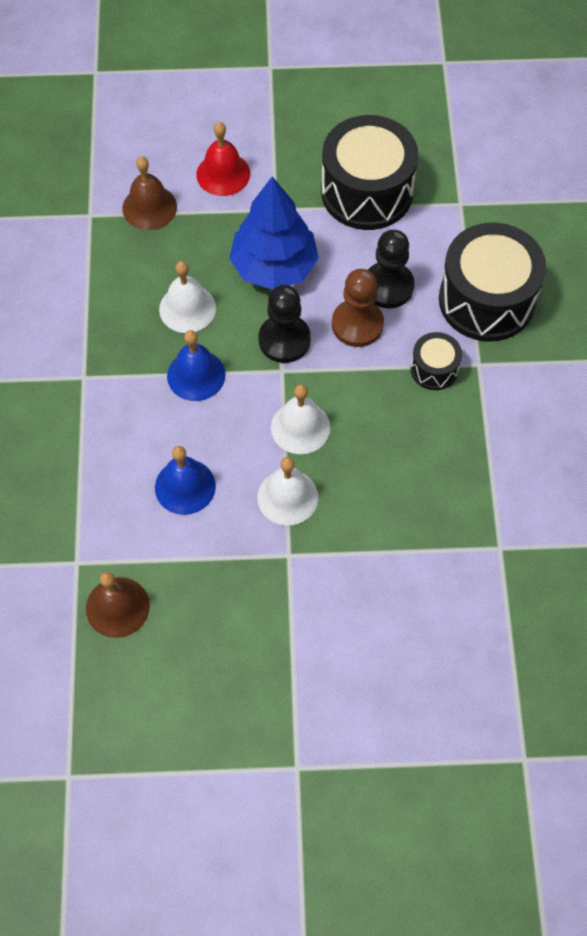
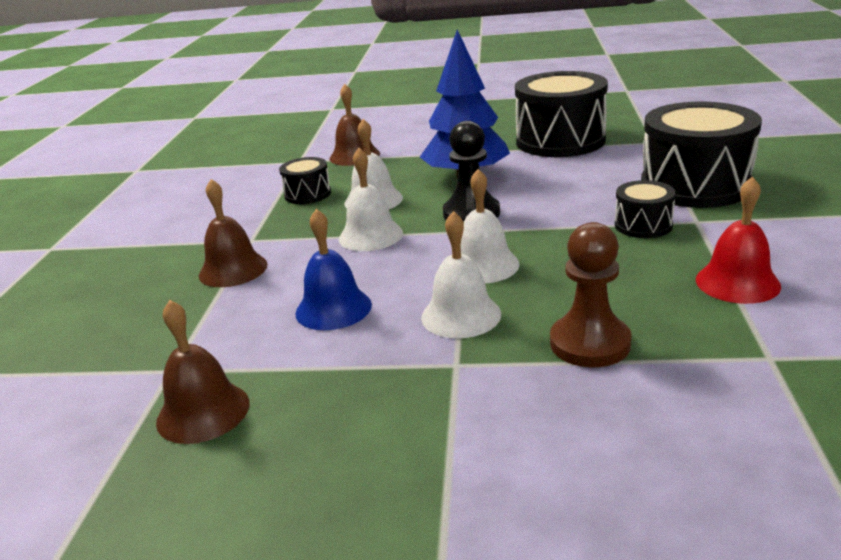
camera: 10 degrees right, 35 degrees down
blue bell [167,330,226,401] -> white bell [339,148,403,251]
red bell [197,122,250,196] -> red bell moved to [696,176,781,304]
brown pawn [332,269,384,347] -> brown pawn moved to [550,222,632,368]
black pawn [368,230,414,308] -> none
none -> brown bell [199,179,267,287]
none -> black drum [279,157,331,204]

